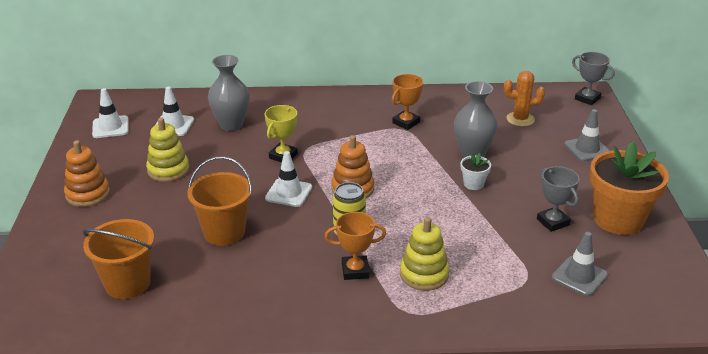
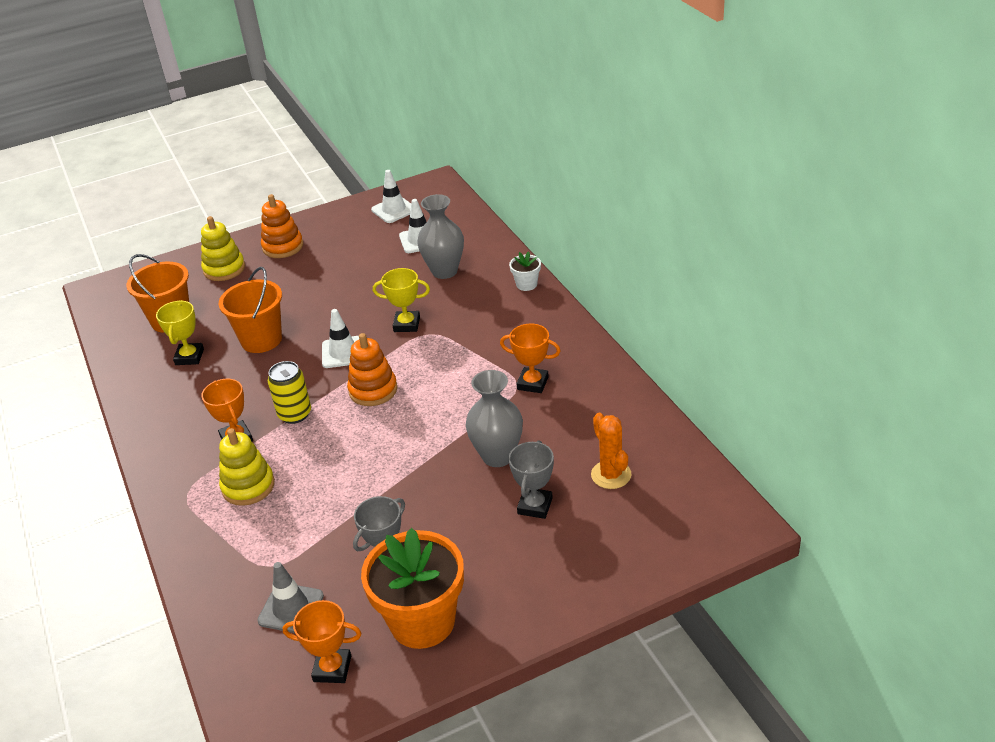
camera: 70 degrees right, 5 degrees up
yellow stacking toy [146,117,189,182] -> yellow stacking toy moved to [201,216,245,281]
white flower pot [461,152,491,190] -> white flower pot moved to [509,251,541,291]
grey traffic cone [564,109,610,162] -> none
grey trophy [572,52,615,105] -> grey trophy moved to [509,440,554,519]
none -> yellow trophy [156,300,204,365]
none -> orange trophy [283,600,362,683]

